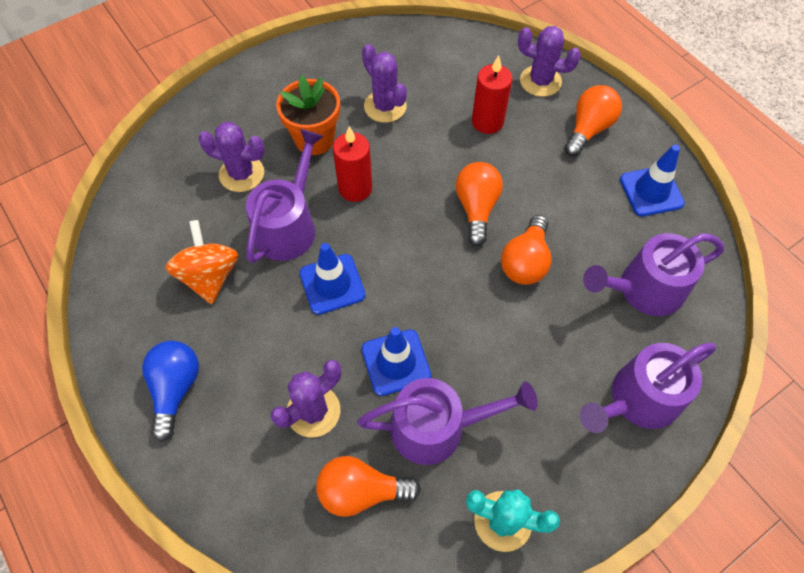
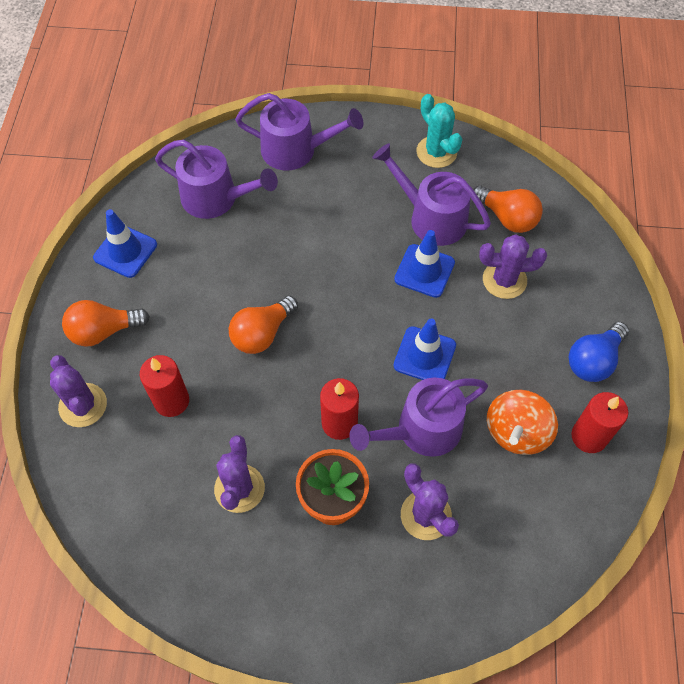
camera: 140 degrees left, 0 degrees up
orange light bulb [501,215,551,285] -> none
none -> red candle [571,392,628,453]

